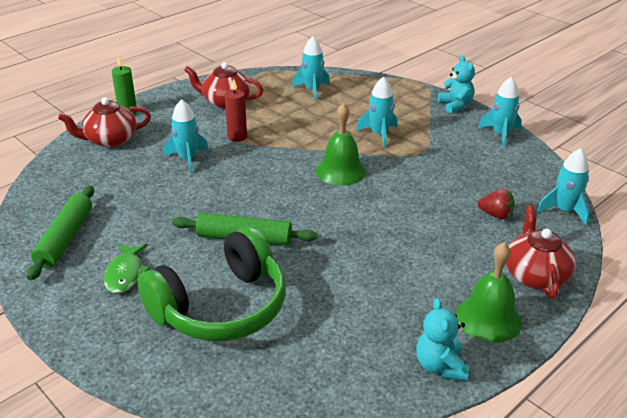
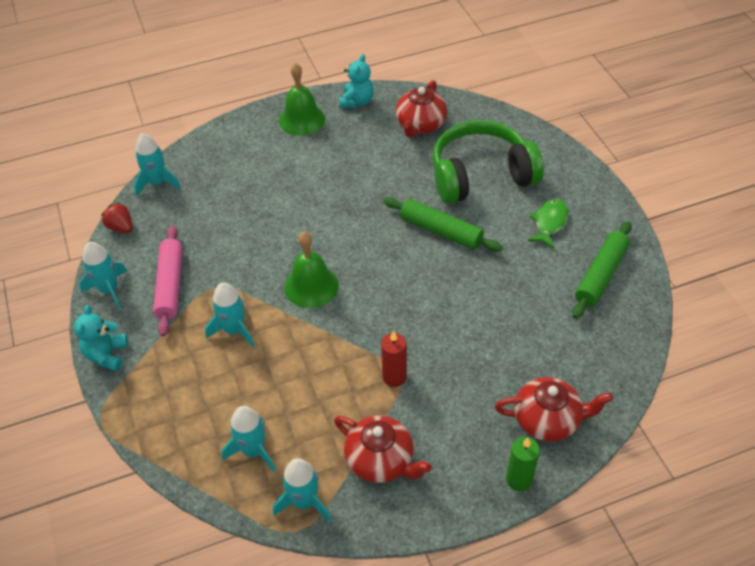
camera: 155 degrees left, 15 degrees up
turquoise rocket [164,99,209,173] -> turquoise rocket moved to [273,458,331,522]
red strawberry [478,189,515,219] -> red strawberry moved to [101,202,133,233]
red teapot [506,205,576,298] -> red teapot moved to [396,80,447,138]
none -> pink rolling pin [153,226,183,337]

